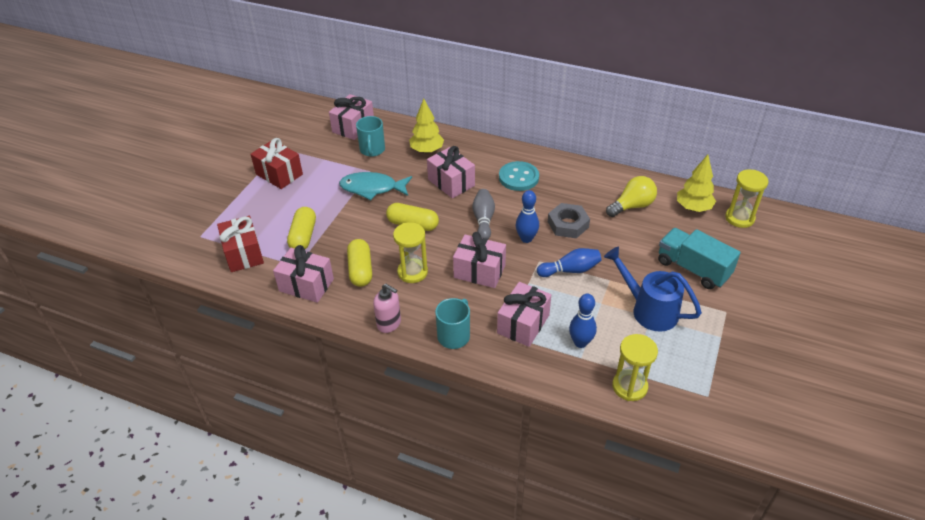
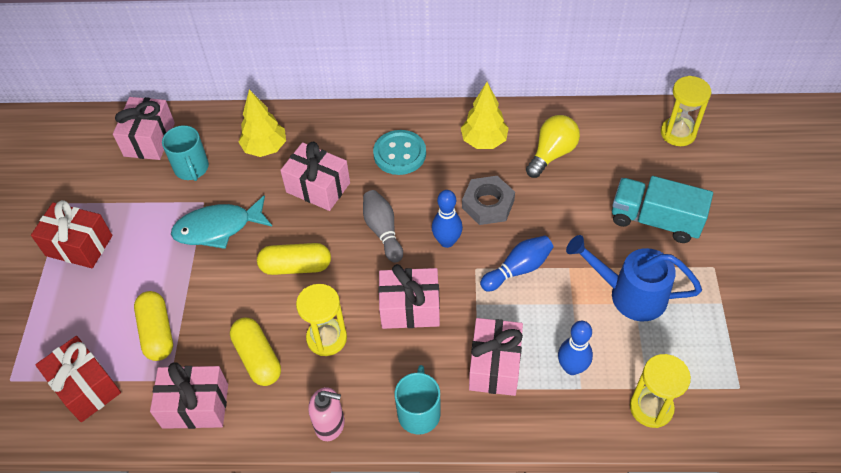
camera: 20 degrees left, 10 degrees up
yellow tree [677,155,716,212] -> yellow tree moved to [461,82,509,149]

